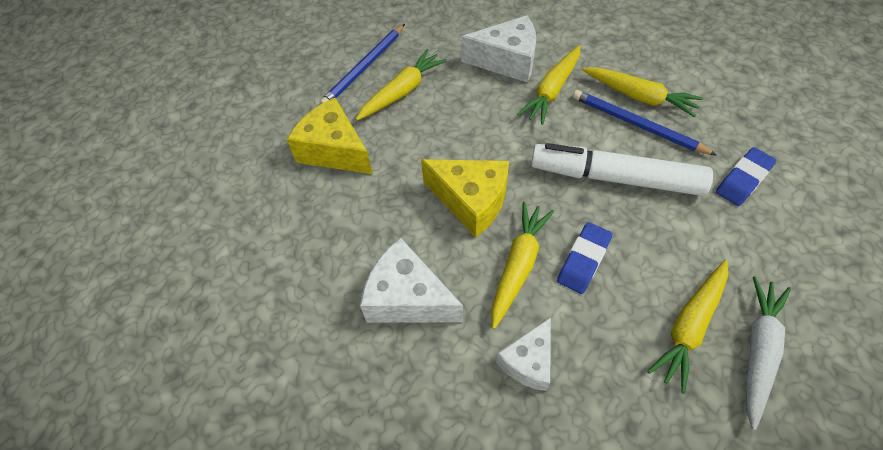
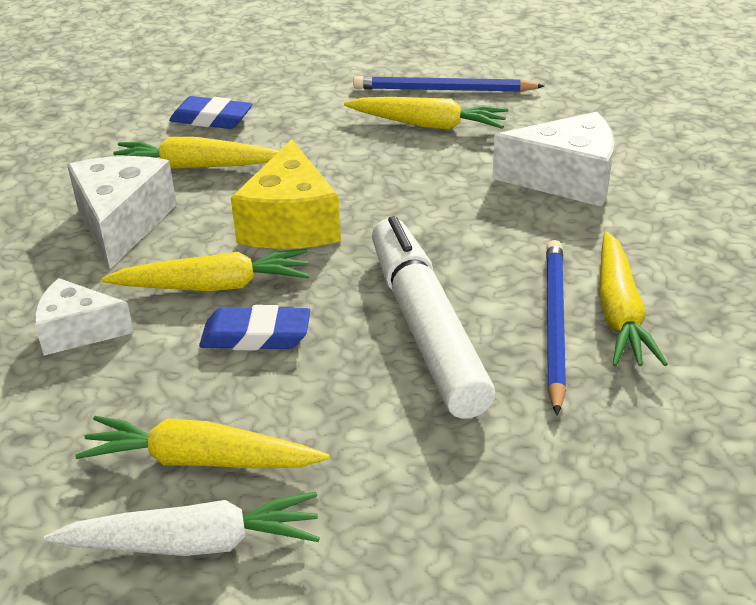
camera: 60 degrees right, 20 degrees down
yellow cheese [287,98,373,174] -> none
white cheese [461,15,536,83] -> white cheese turned 60 degrees counterclockwise [492,112,614,207]
yellow carrot [517,45,580,125] -> yellow carrot moved to [113,137,279,169]
blue eraser [716,147,776,206] -> blue eraser moved to [169,96,253,129]

